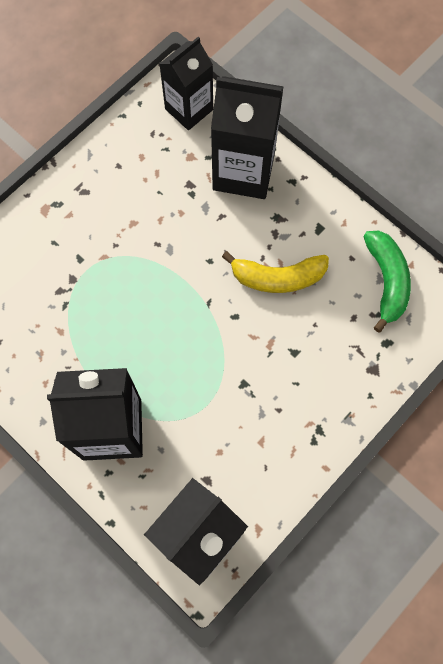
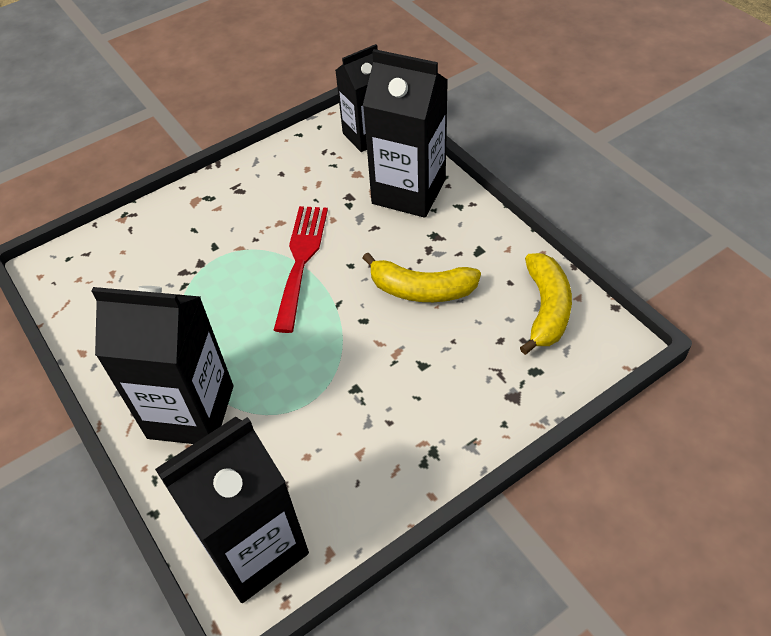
camera: 15 degrees right, 20 degrees down
green banana [363,231,411,333] -> yellow banana [520,253,572,355]
none -> red fork [274,206,328,333]

